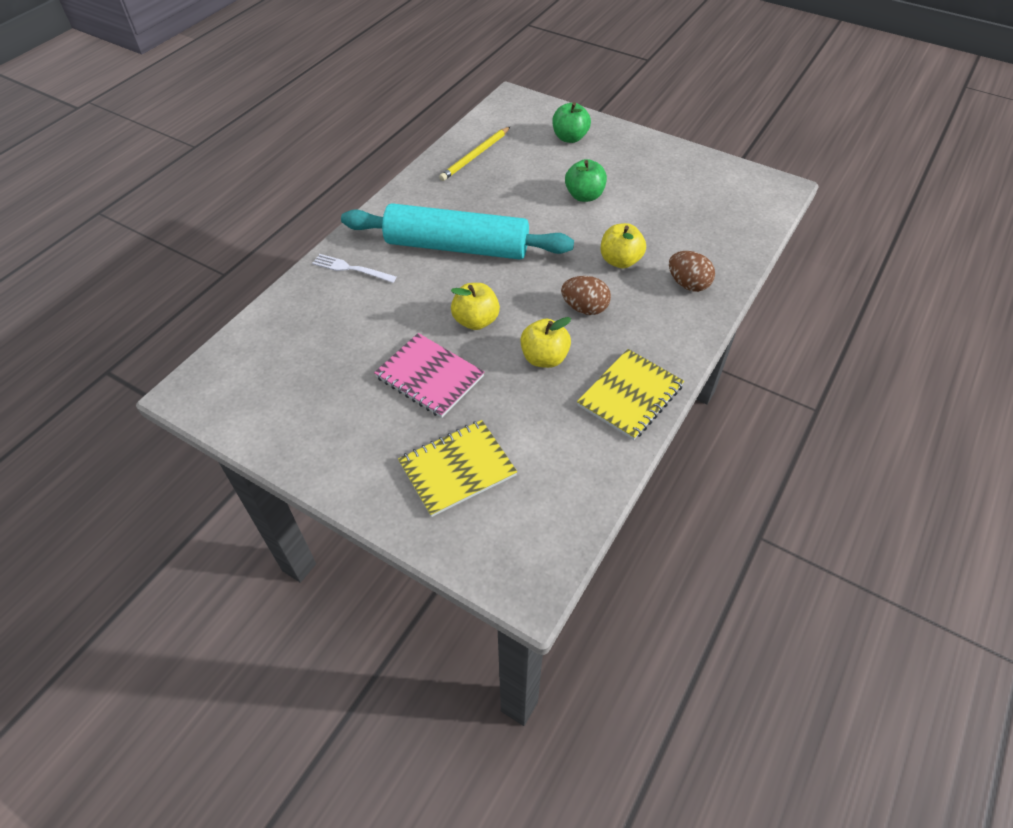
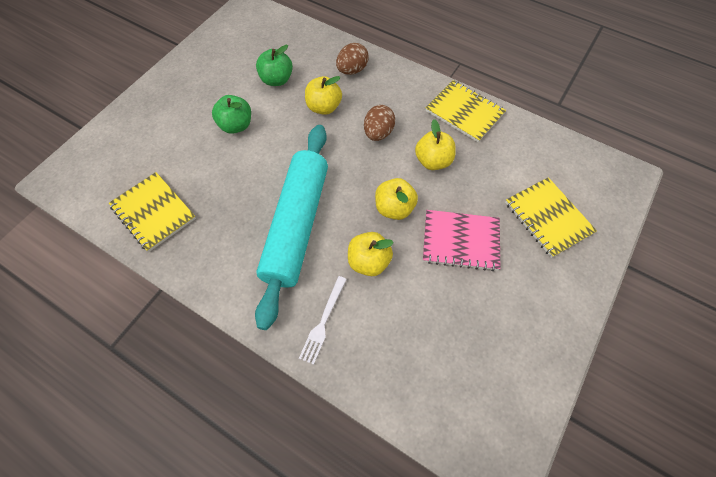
camera: 90 degrees left, 10 degrees up
pink notebook [374,333,484,418] -> pink notebook turned 60 degrees clockwise [423,210,500,271]
yellow pencil [439,127,510,181] -> yellow notebook [109,172,196,252]
green apple [552,102,591,143] -> green apple moved to [256,45,293,86]
none -> yellow apple [348,232,394,276]

